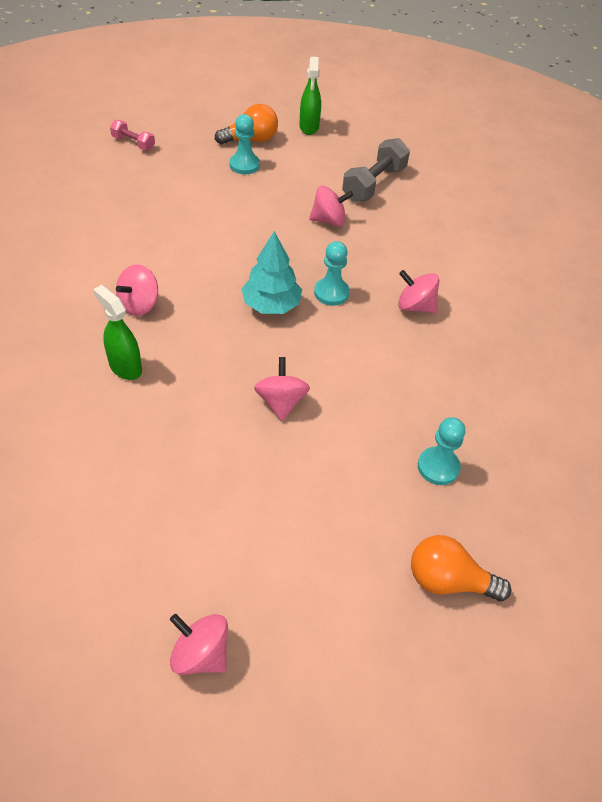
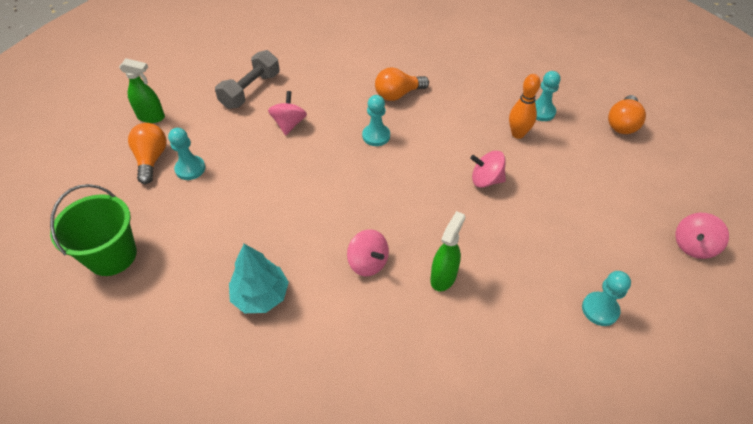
camera: 75 degrees left, 0 degrees up
green spray bottle [93,285,142,380] -> green spray bottle turned 150 degrees clockwise [430,211,465,291]
pink dumbbell [110,120,155,151] -> green bucket [50,184,137,276]
turquoise tree [242,231,302,314] -> turquoise tree moved to [229,244,289,313]
grey dumbbell [342,138,410,202] -> grey dumbbell turned 75 degrees clockwise [215,50,280,109]
pink spinning top [398,270,440,313] -> orange light bulb [375,67,429,101]
none -> orange bowling pin [509,74,541,139]
none -> turquoise pawn [582,271,631,326]

